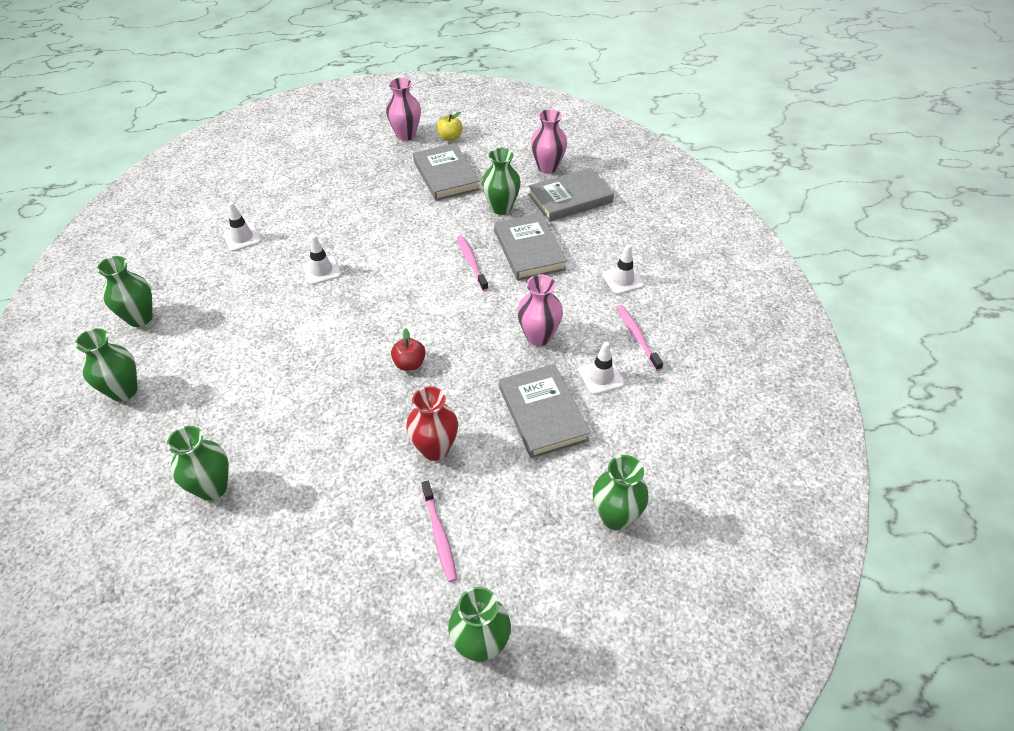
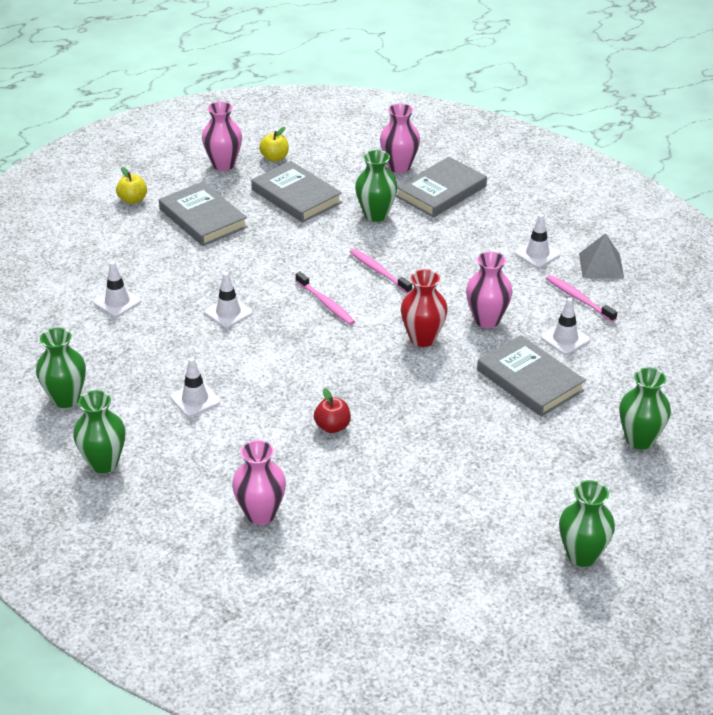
camera: 20 degrees left, 10 degrees down
green vase [167,426,229,501] -> pink vase [232,440,286,525]
red apple [391,328,426,371] -> red apple moved to [314,388,351,433]
red vase [406,386,458,461] -> red vase moved to [401,269,448,347]
pink toothbrush [421,481,457,582] -> pink toothbrush moved to [296,272,355,325]
grey book [494,213,567,281] -> grey book moved to [159,182,248,246]
none -> yellow apple [116,167,147,204]
none -> white traffic cone [170,358,220,417]
none -> grey pyramid [579,233,624,279]

